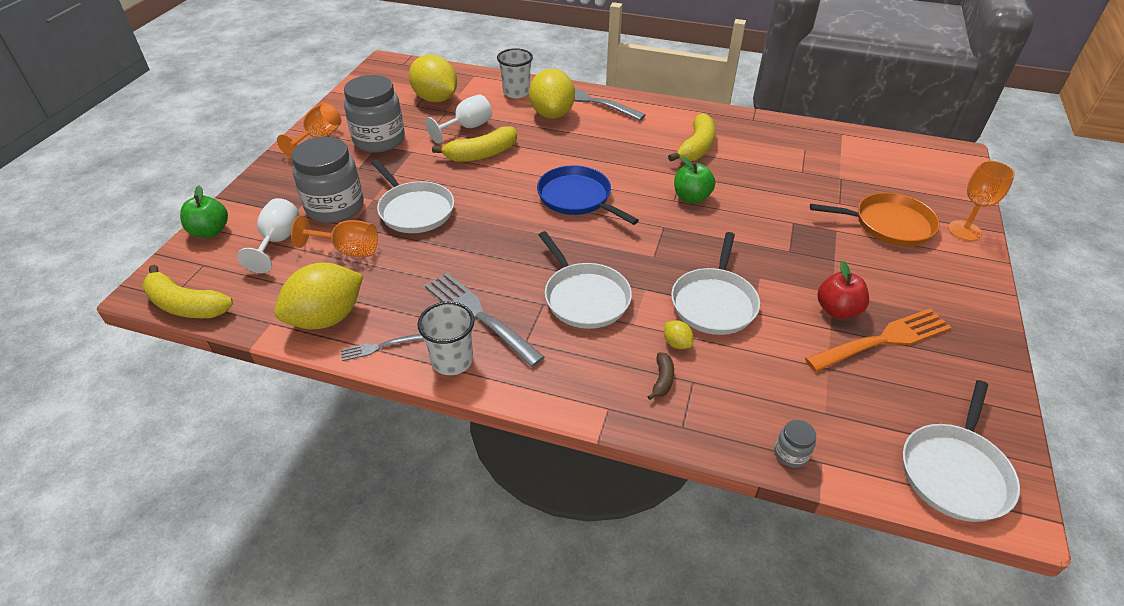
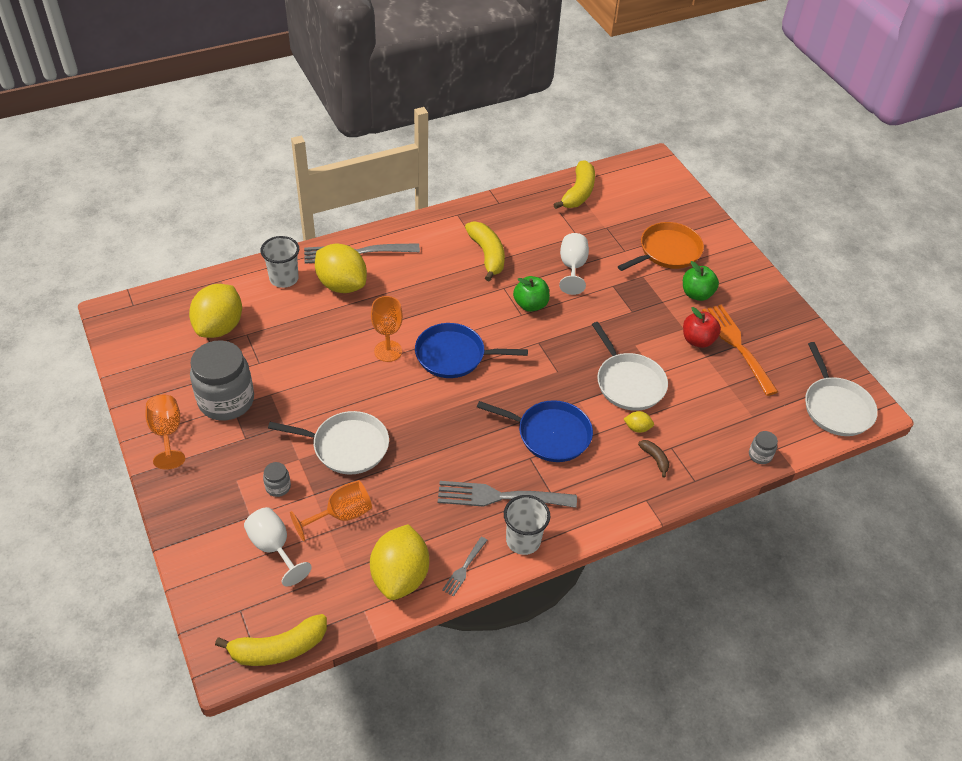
camera: 45 degrees left, 5 degrees up
green apple [180,186,228,238] -> green apple moved to [683,261,719,301]
grey jar [292,137,364,223] -> grey jar [263,462,291,497], size x0.42
yellow lemon [409,55,457,102] -> yellow lemon turned 75 degrees counterclockwise [189,284,242,338]
white goblet [426,94,492,144] -> white goblet moved to [559,233,589,295]
yellow banana [432,126,517,162] -> yellow banana moved to [553,160,595,209]
white pan [539,231,632,329] -> blue pan [477,400,593,462]
orange fork [805,308,952,372] -> orange fork turned 45 degrees counterclockwise [702,305,778,396]
orange goblet [948,161,1015,241] -> orange goblet moved to [371,296,403,362]

